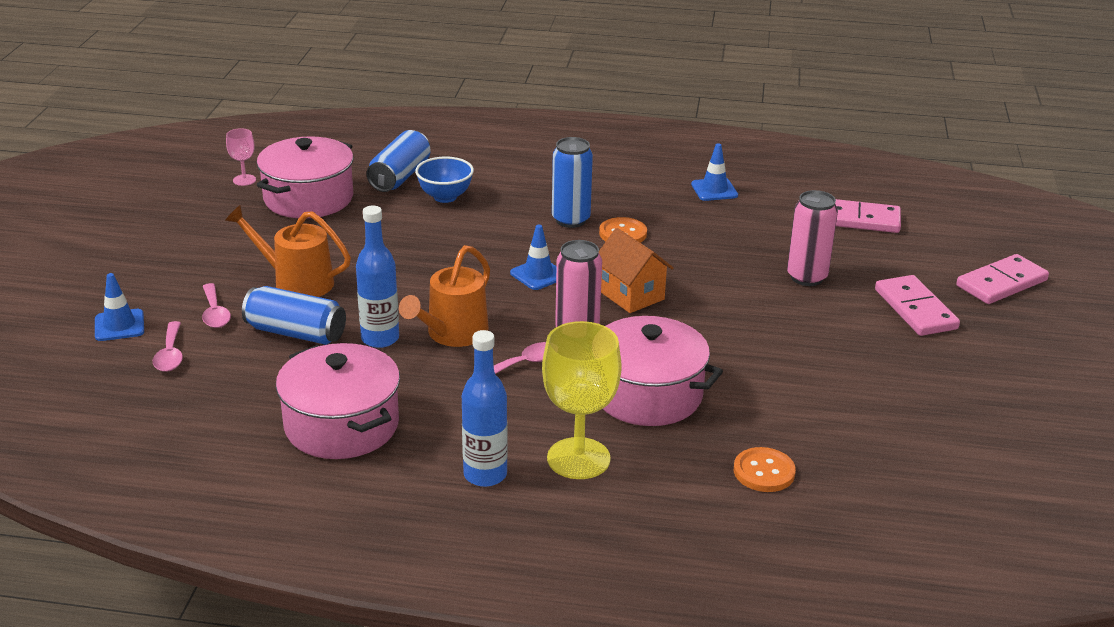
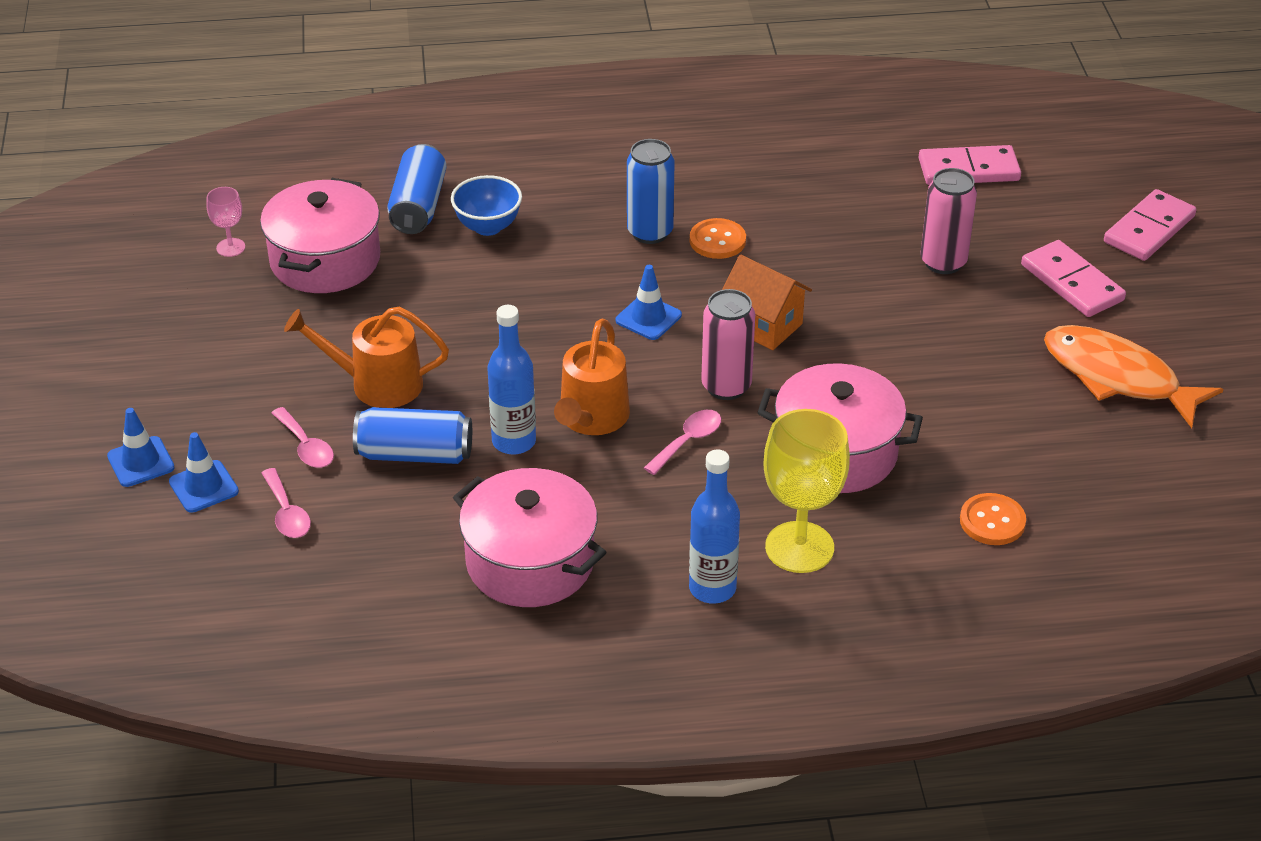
camera: 15 degrees left, 10 degrees up
blue traffic cone [691,143,738,201] -> blue traffic cone moved to [107,408,175,487]
none -> orange fish [1044,325,1223,428]

